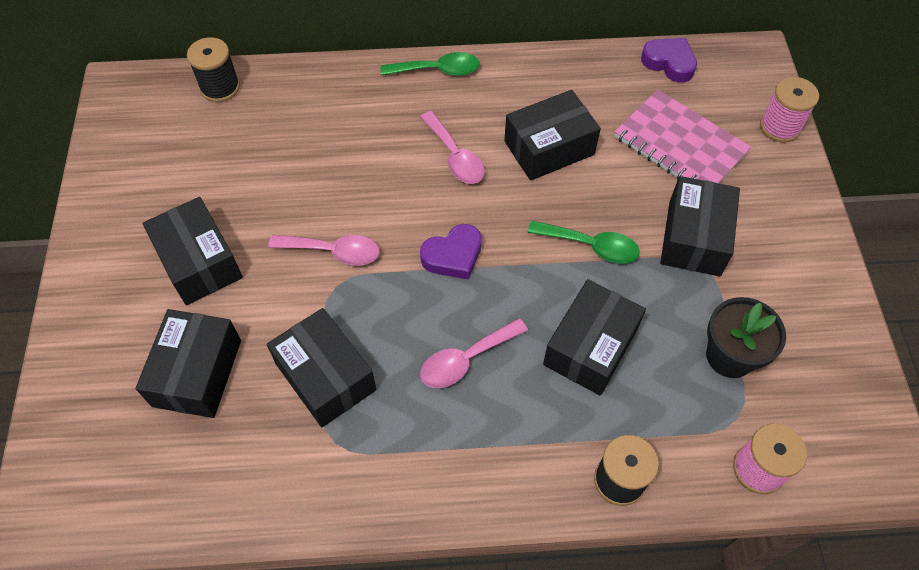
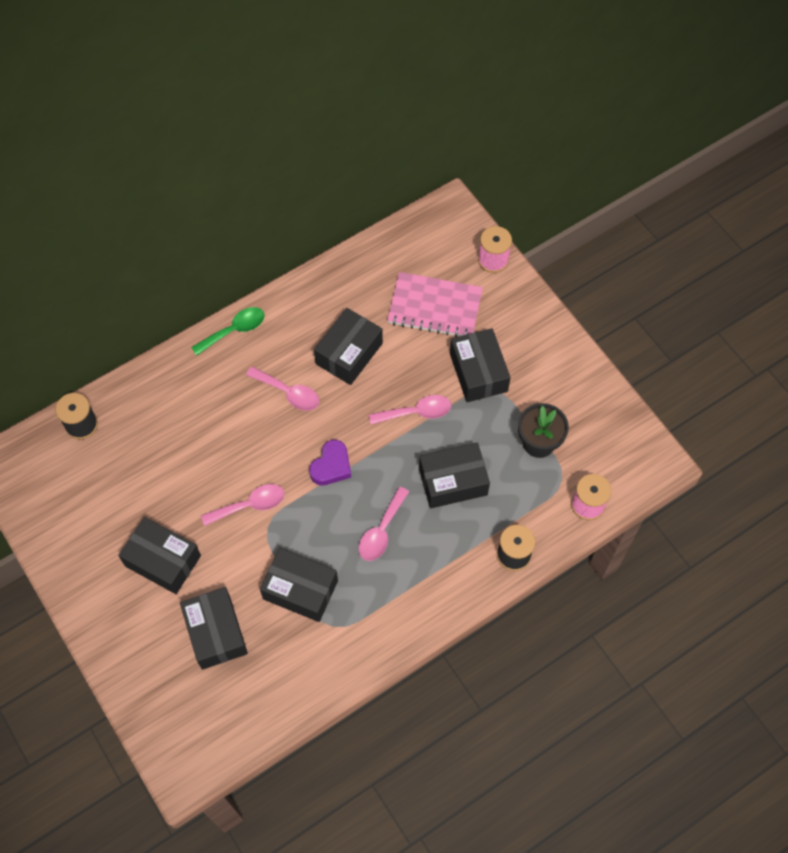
camera: 30 degrees left, 5 degrees up
green spoon [528,220,640,263] -> pink spoon [369,395,451,425]
black box [543,279,646,396] -> black box turned 75 degrees clockwise [419,443,490,508]
purple heart [641,38,697,83] -> none

